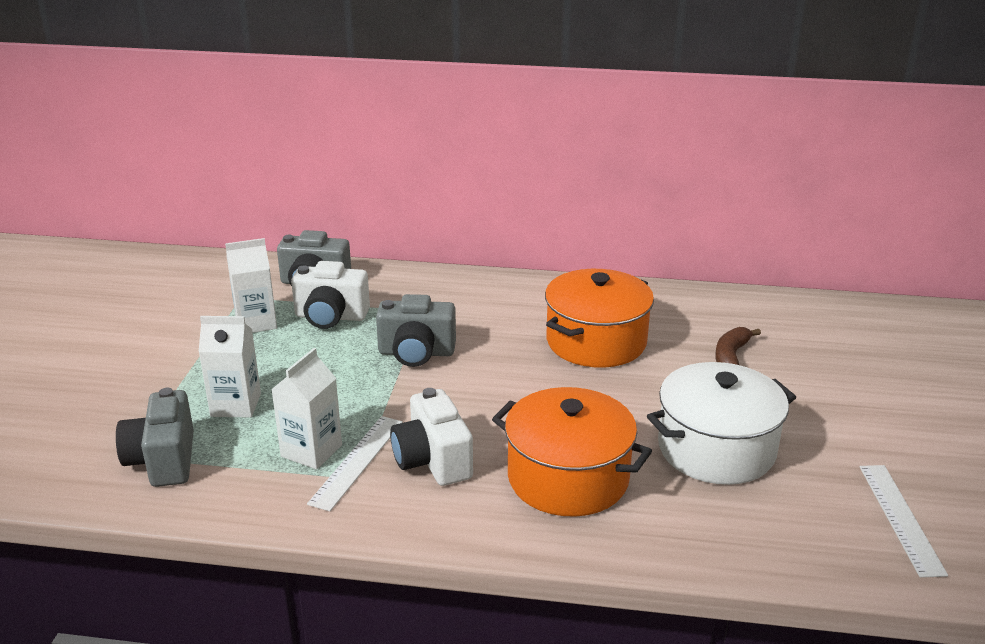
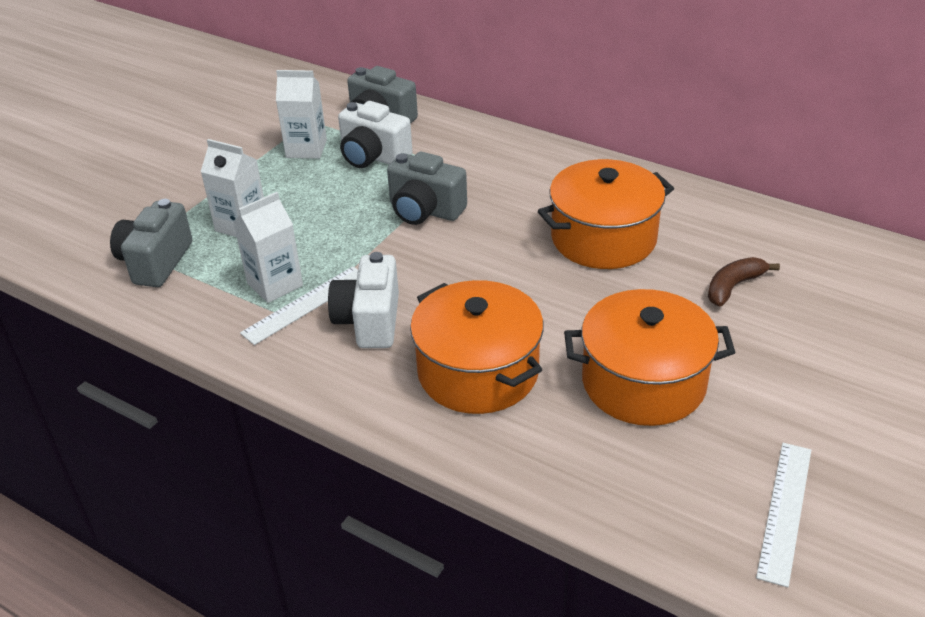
camera: 25 degrees right, 10 degrees up
white pot [647,362,796,485] -> orange pot [564,289,735,426]

